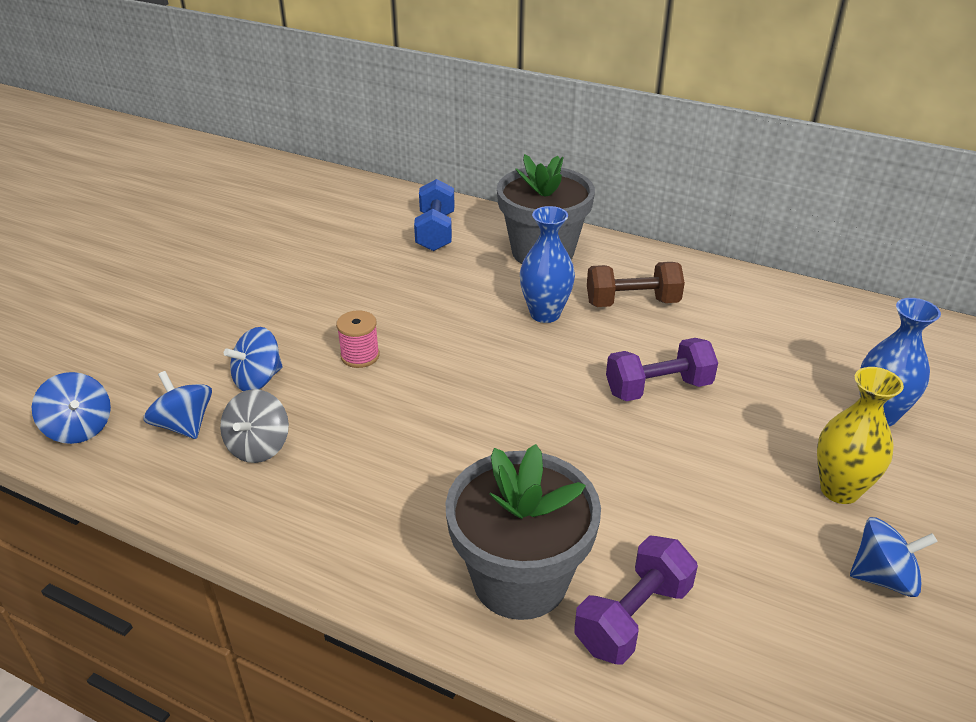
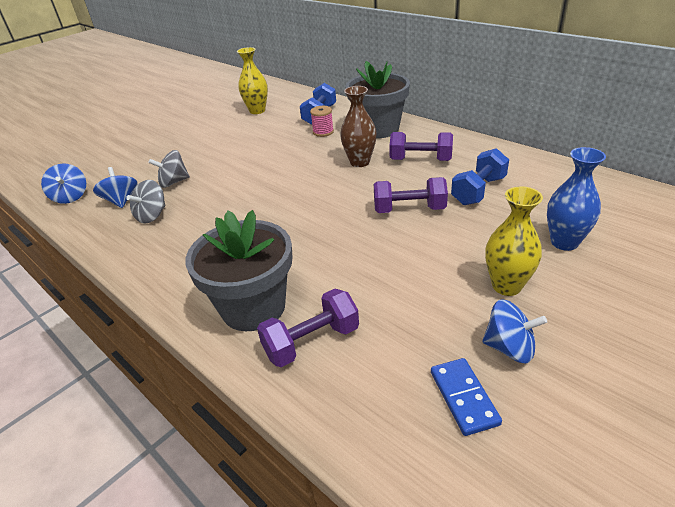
camera: 20 degrees right, 0 degrees up
blue spinning top [224,327,283,391] -> grey spinning top [148,150,190,188]
pink spool [336,310,380,368] -> pink spool moved to [310,106,334,137]
blue vase [520,206,575,323] -> brown vase [340,86,377,167]
brown dumbbell [587,262,685,307] -> purple dumbbell [389,132,453,161]
none -> yellow vase [237,47,268,114]
none -> blue domino [431,358,502,436]
none -> blue dumbbell [451,148,509,205]

